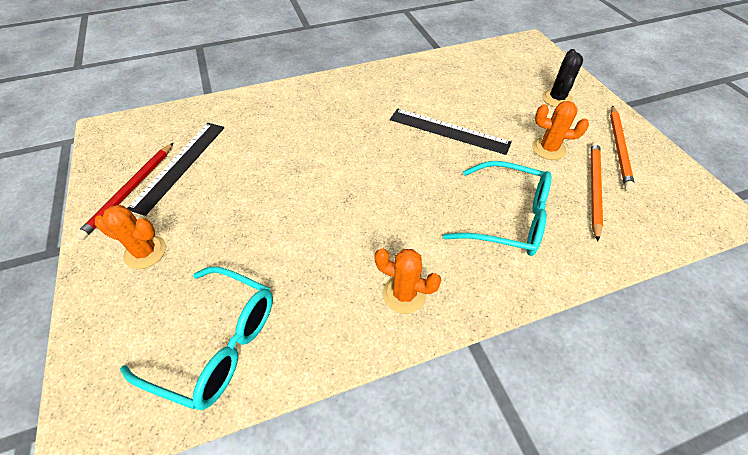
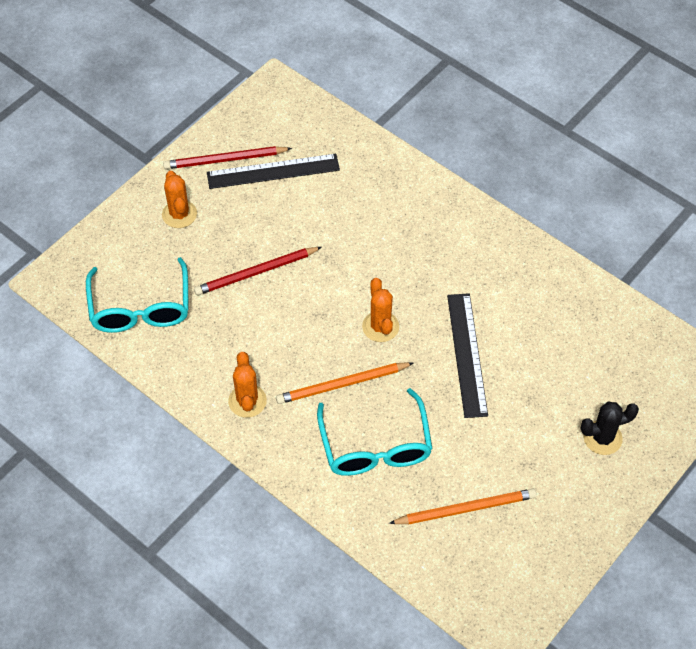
camera: 60 degrees right, 5 degrees up
orange cactus [532,101,589,160] -> orange cactus moved to [362,278,399,342]
orange pencil [610,106,635,191] -> orange pencil moved to [276,362,413,404]
none -> red pencil [194,247,322,295]

